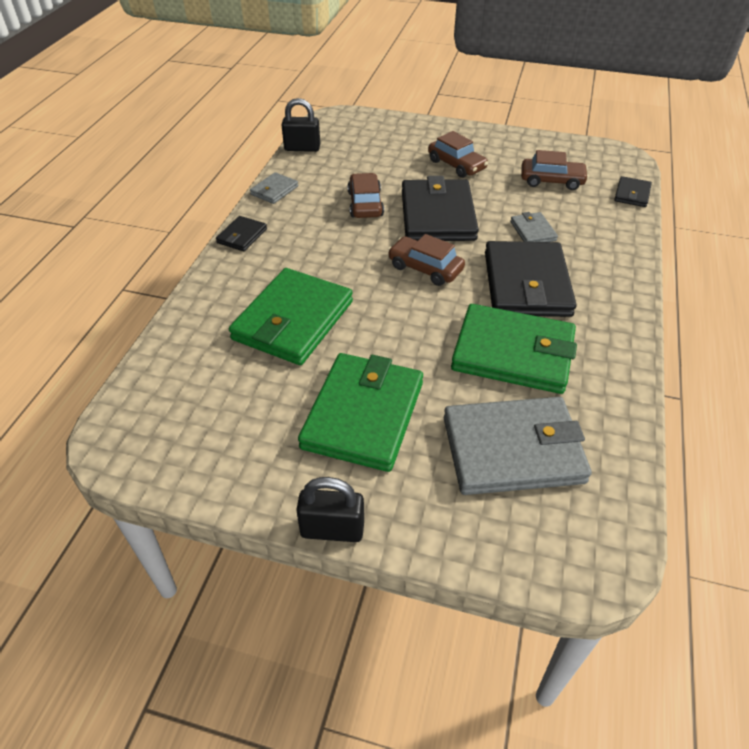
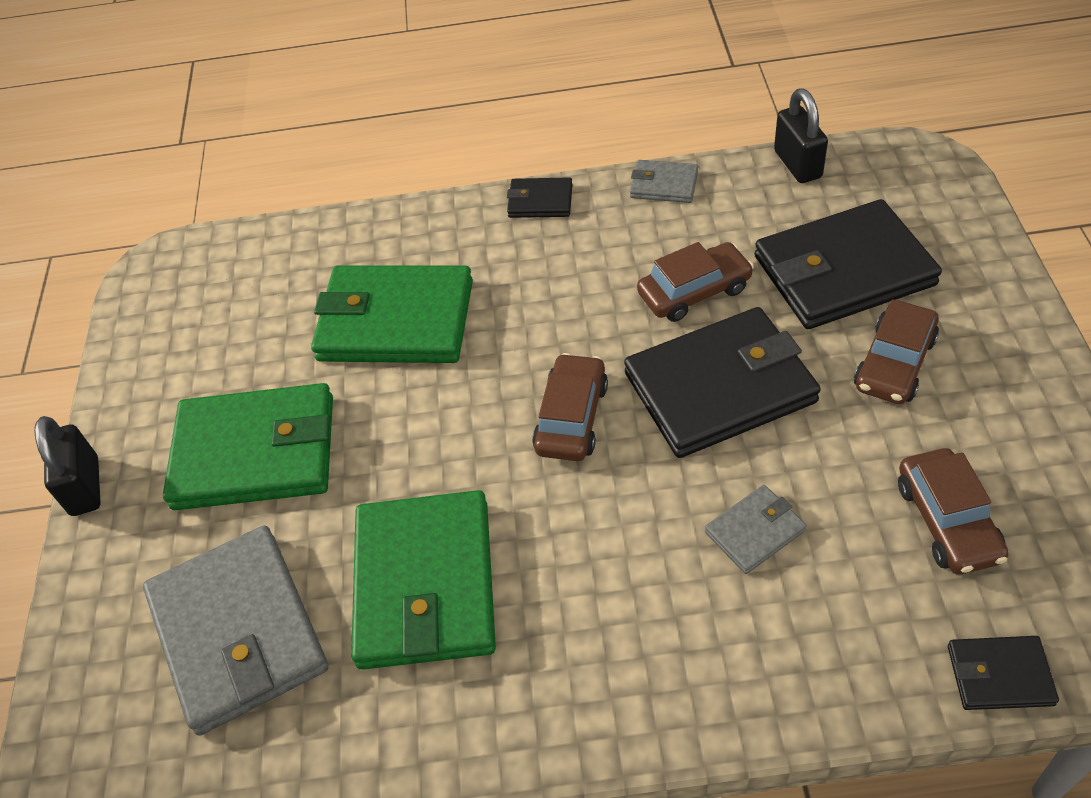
camera: 75 degrees right, 5 degrees up
black wallet [485,241,577,317] -> black wallet moved to [755,199,942,329]

